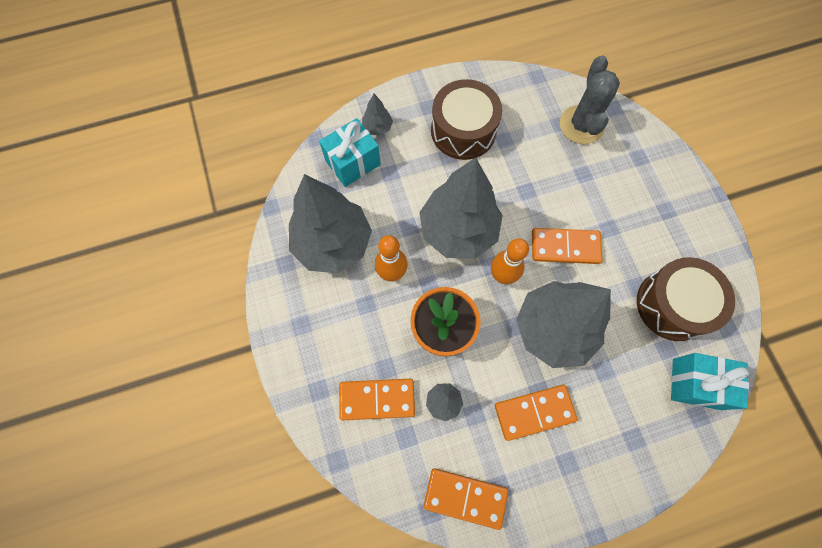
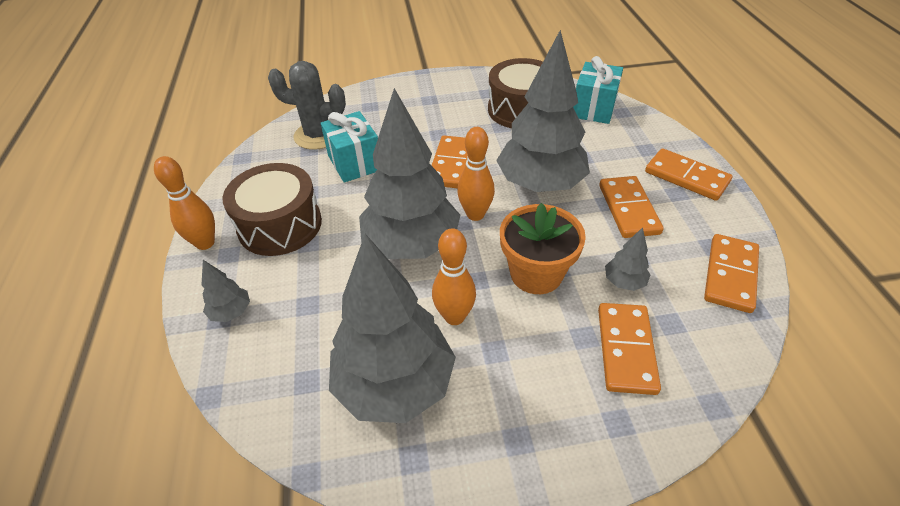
camera: 80 degrees left, 25 degrees down
turquoise gift [319,118,381,187] -> turquoise gift moved to [321,111,378,183]
none -> orange bowling pin [154,156,215,250]
none -> orange domino [645,148,733,201]

